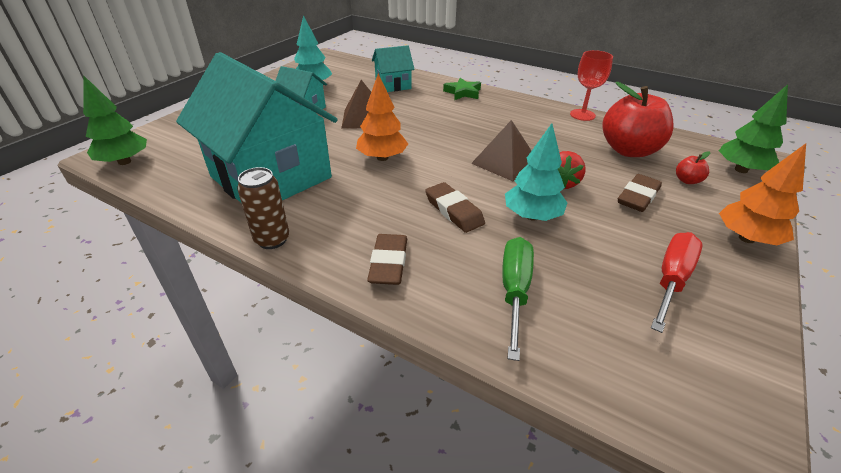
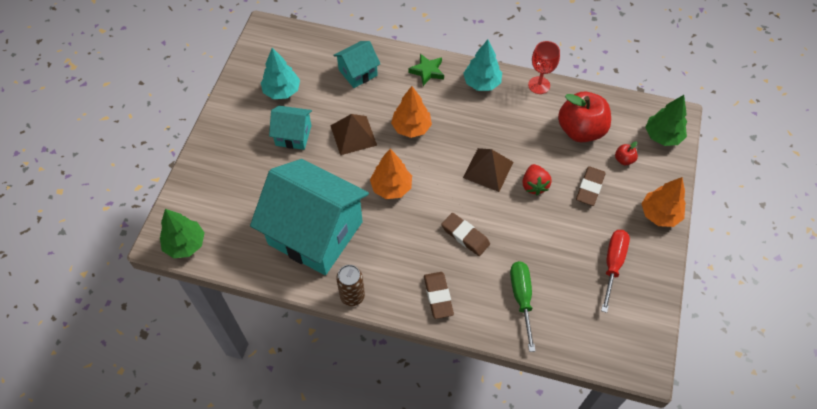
camera: 15 degrees left, 20 degrees up
turquoise tree [505,124,567,221] -> turquoise tree moved to [463,40,502,91]
none -> orange tree [391,86,432,138]

